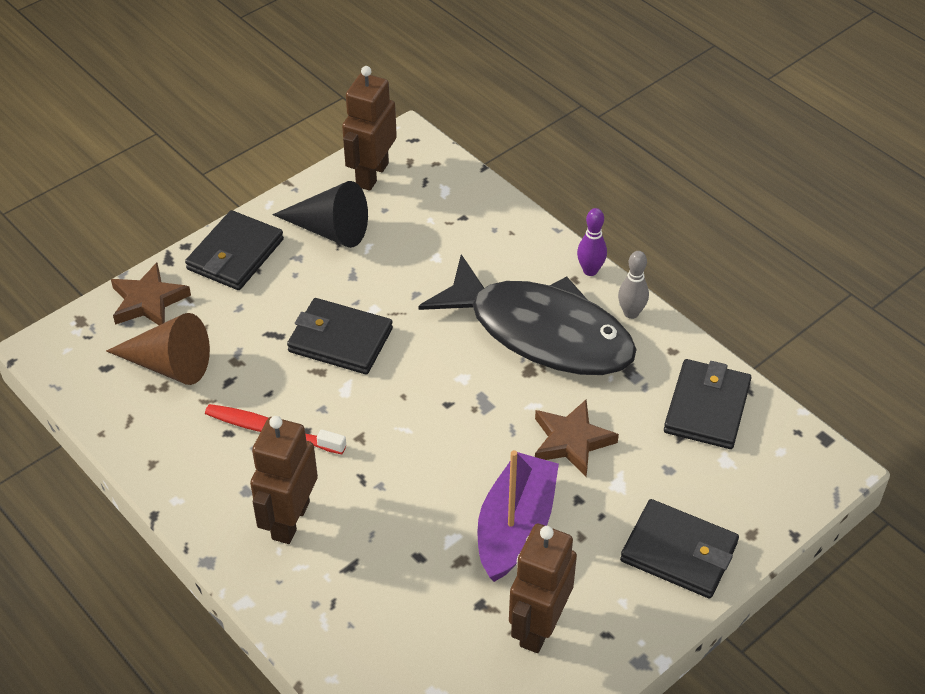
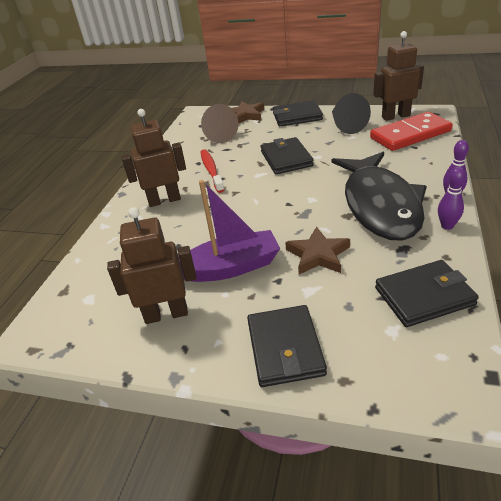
camera: 60 degrees right, 10 degrees down
grey bowling pin [618,251,649,319] -> purple bowling pin [438,167,465,230]
none -> red domino [370,112,453,151]

